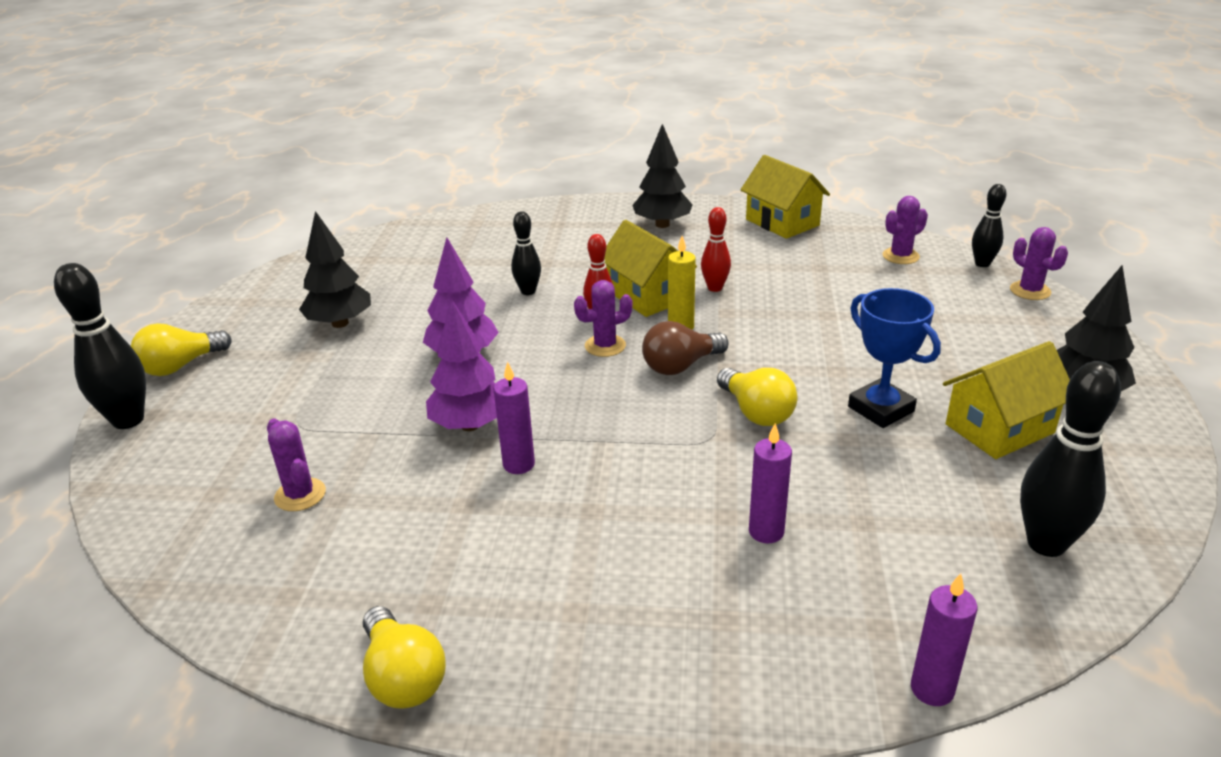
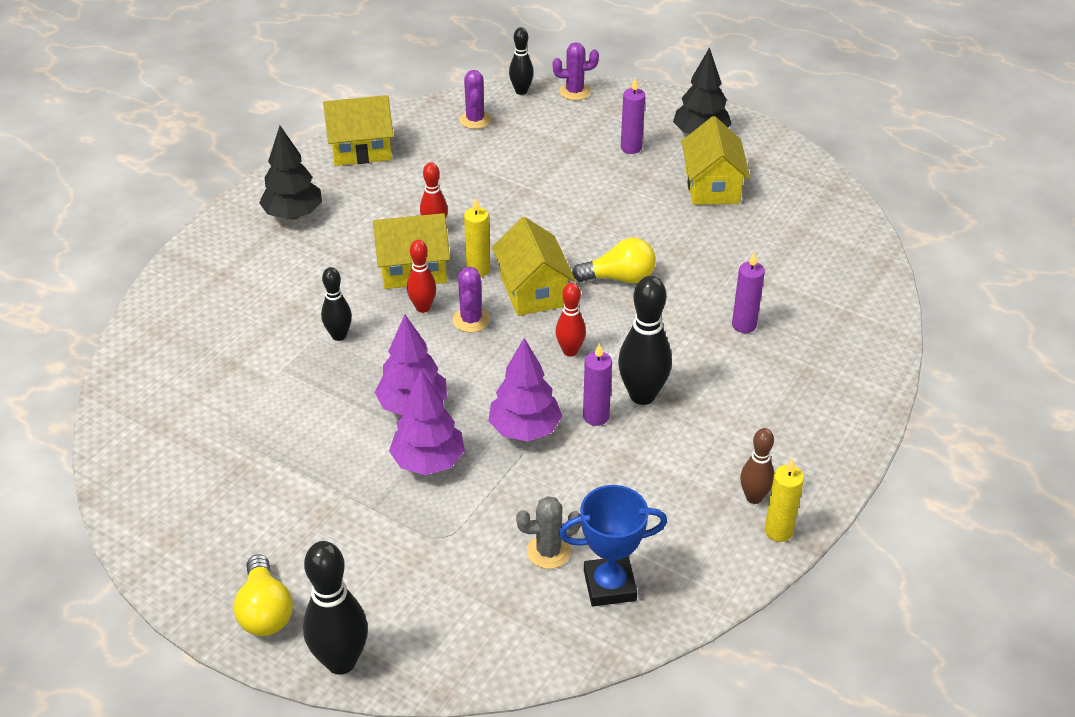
camera: 65 degrees left, 10 degrees up
purple cactus [267,419,326,511] -> grey cactus [516,496,581,569]
black tree [299,211,371,328] -> none
yellow light bulb [363,606,446,709] -> yellow candle [765,458,804,542]
brown light bulb [642,321,728,375] -> yellow house [492,217,575,316]
blue trophy [848,288,941,428] -> blue trophy moved to [559,485,667,606]
purple candle [911,573,977,706] -> purple candle moved to [621,78,645,154]
black bowling pin [1020,361,1121,557] -> black bowling pin moved to [618,276,672,405]
none -> purple tree [389,370,465,475]
none -> red bowling pin [555,283,586,357]
none -> brown bowling pin [740,428,774,504]

